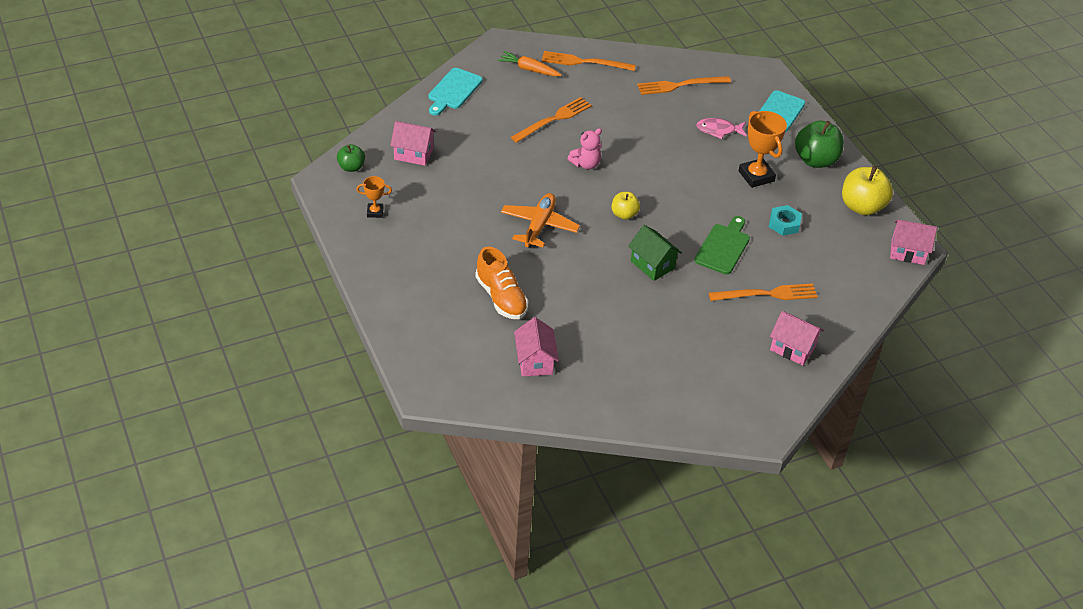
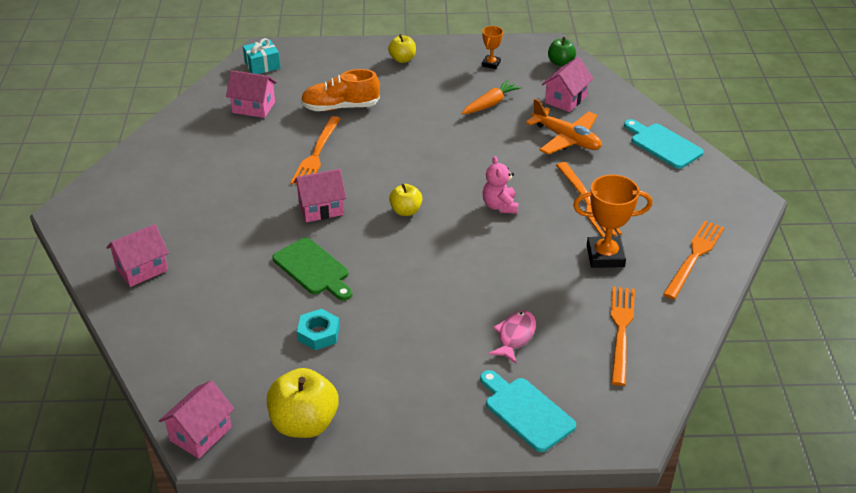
camera: 115 degrees right, 5 degrees down
orange carrot [497,51,561,76] -> orange carrot moved to [462,80,522,114]
orange plane [501,193,580,248] -> orange plane moved to [526,99,602,154]
green house [628,225,682,281] -> pink house [294,169,346,222]
orange fork [709,283,818,301] -> orange fork moved to [290,116,341,185]
orange trophy [739,111,787,188] -> orange trophy moved to [573,175,653,268]
green apple [795,120,844,168] -> none
none -> turquoise gift [243,38,280,74]
none -> yellow apple [388,34,416,63]

